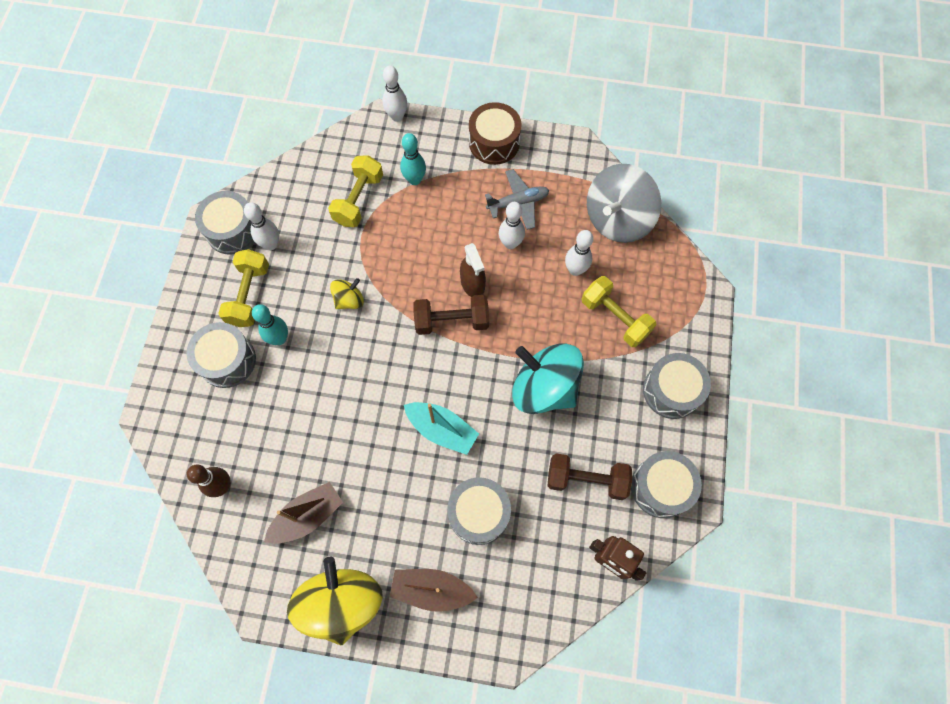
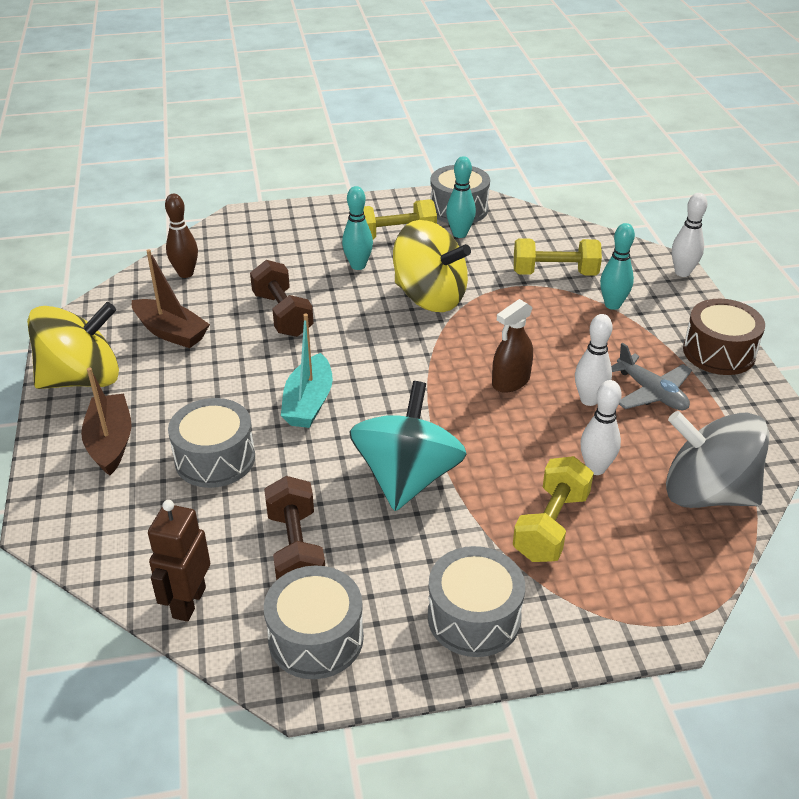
camera: 70 degrees right, 30 degrees down
grey drum [186,322,256,388] -> none
white bowling pin [244,202,279,250] -> turquoise bowling pin [446,156,476,238]
yellow spinning top [330,278,364,309] -> yellow spinning top [393,220,471,312], size x2.08
brown dumbbell [413,295,489,335] -> brown dumbbell moved to [250,260,314,337]

